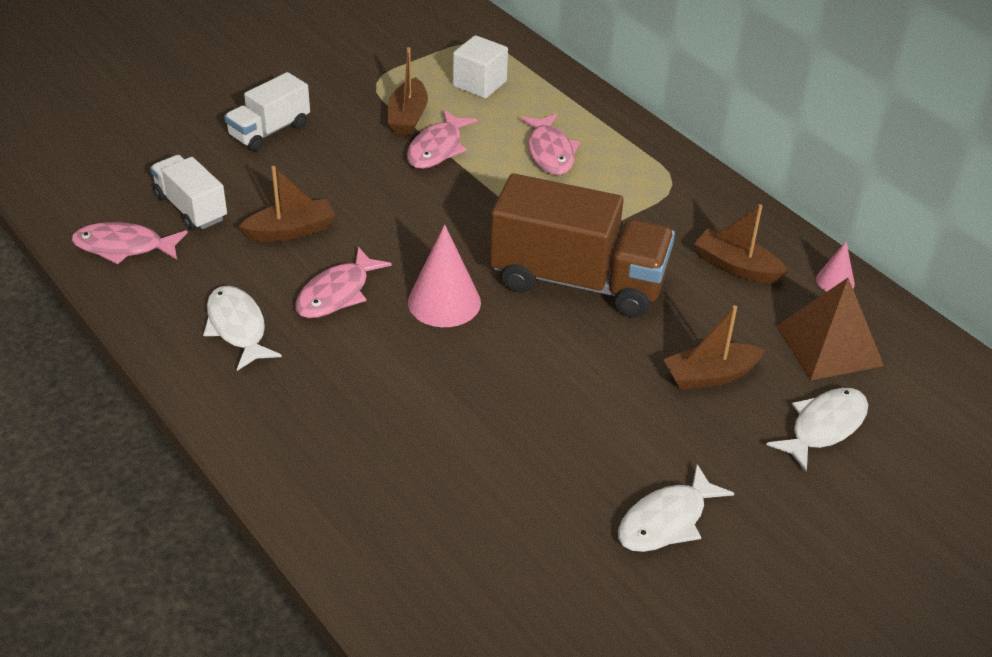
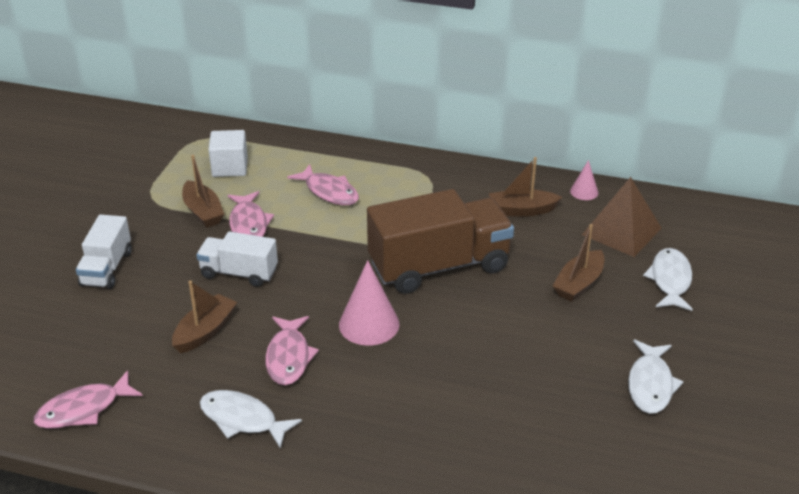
camera: 35 degrees left, 5 degrees down
white truck [150,155,227,231] -> white truck moved to [196,231,278,287]

